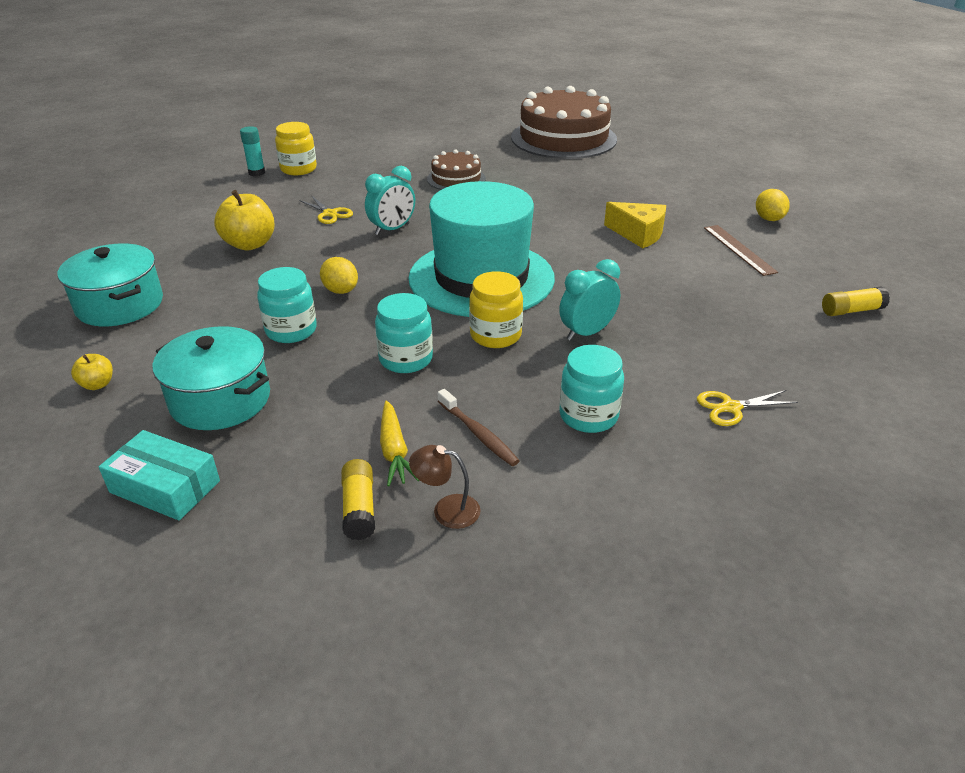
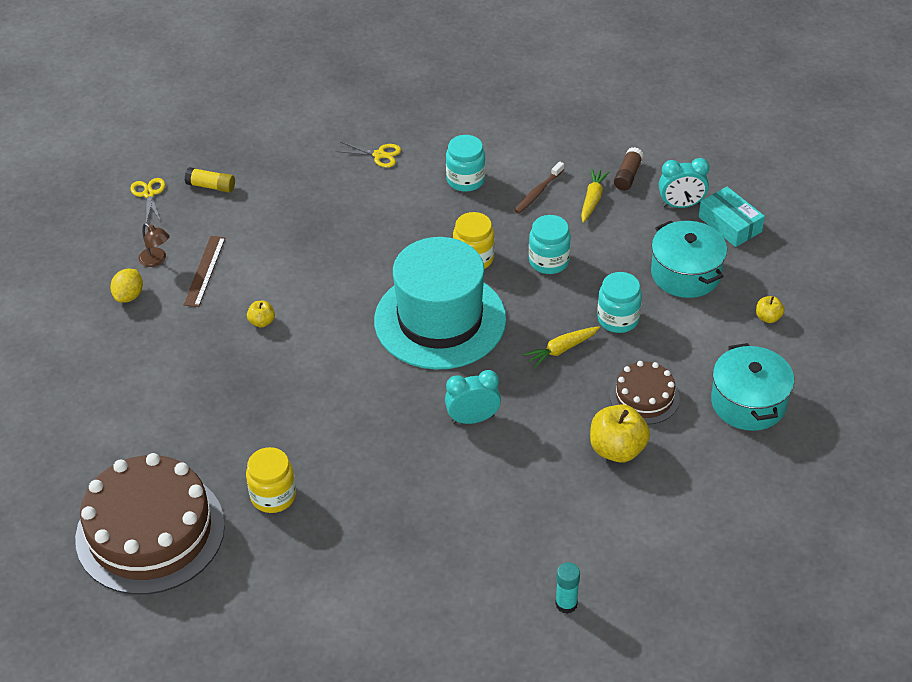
camera: 150 degrees left, 10 degrees up
yellow jar [275,122,317,175] -> yellow jar moved to [246,447,296,513]
yellow scissors [299,195,353,224] -> yellow scissors moved to [130,178,165,223]
yellow lemon [320,257,358,294] -> yellow carrot [523,327,600,368]
yellow glue stick [341,459,375,540] -> brown glue stick [614,147,644,190]
brown lamp [409,445,481,529] -> brown lamp moved to [139,223,170,267]
brown cake [427,149,486,190] -> brown cake moved to [610,361,680,424]
brown toothbrush [438,389,520,466] -> brown toothbrush turned 135 degrees counterclockwise [514,161,564,214]
turquoise clock [559,259,620,341] -> turquoise clock moved to [659,158,709,208]
yellow cheese [604,202,666,248] -> yellow apple [247,301,275,328]

